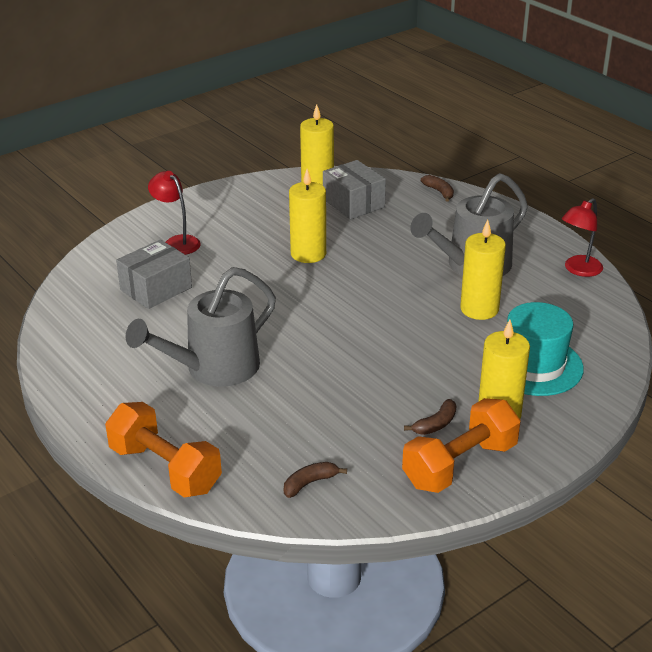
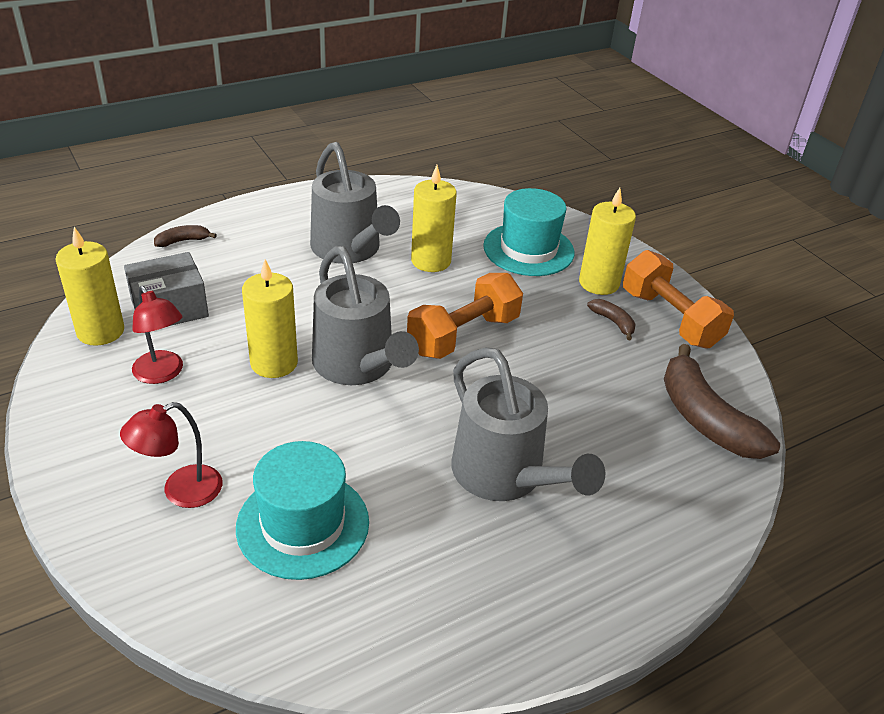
camera: 85 degrees left, 5 degrees up
orange dumbbell [105,402,222,498] -> orange dumbbell moved to [407,273,523,359]
grey box [116,240,192,309] -> turquoise hat [236,441,369,580]
brown banana [284,462,347,498] -> brown banana [664,344,780,459], size x2.20
red lamp [562,198,603,277] -> red lamp moved to [132,286,183,384]
none -> grey watering can [312,246,419,385]

